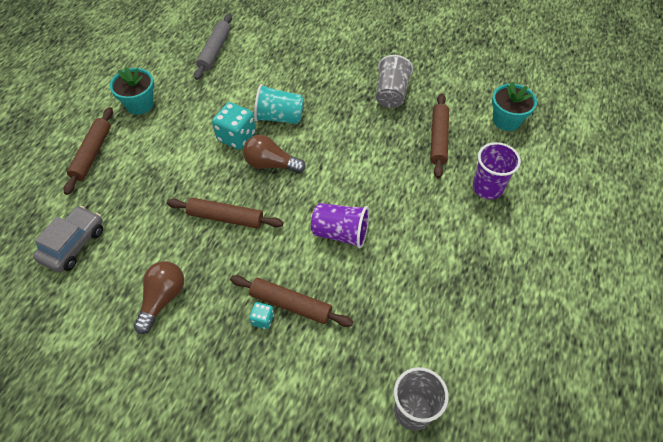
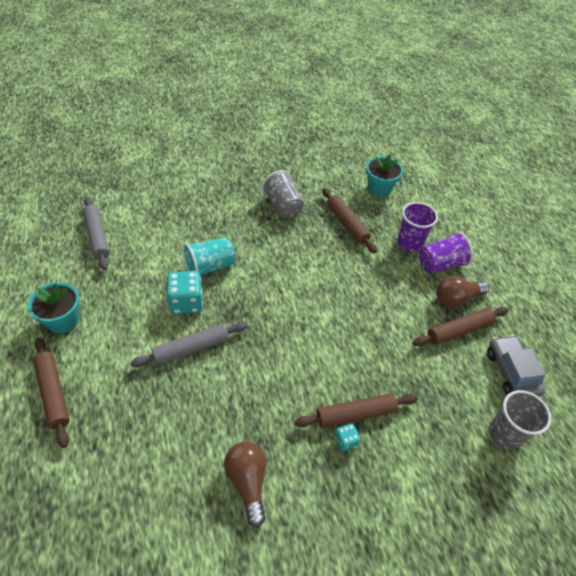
camera: 40 degrees left, 5 degrees down
grey car [33,206,103,272] -> grey car moved to [487,335,546,397]
brown rolling pin [167,198,283,228] -> brown rolling pin moved to [413,307,509,346]
brown light bulb [243,135,306,173] -> brown light bulb moved to [436,276,489,308]
purple cup [311,203,369,249] -> purple cup moved to [419,232,473,274]
none -> grey rolling pin [130,322,247,367]

